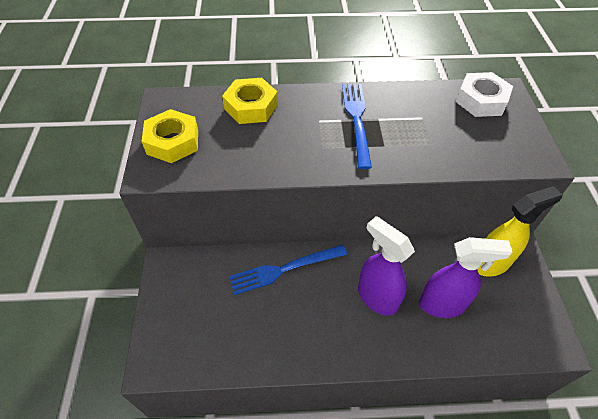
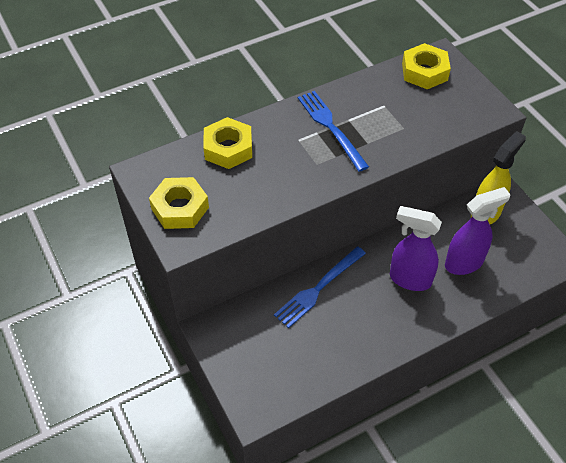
camera: 25 degrees left, 0 degrees up
white nut [456,72,513,117] -> yellow nut [402,43,451,89]

